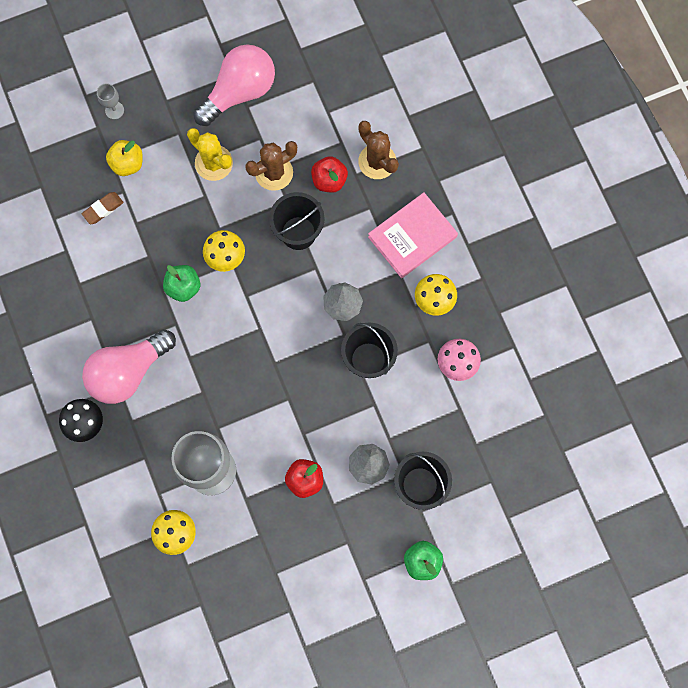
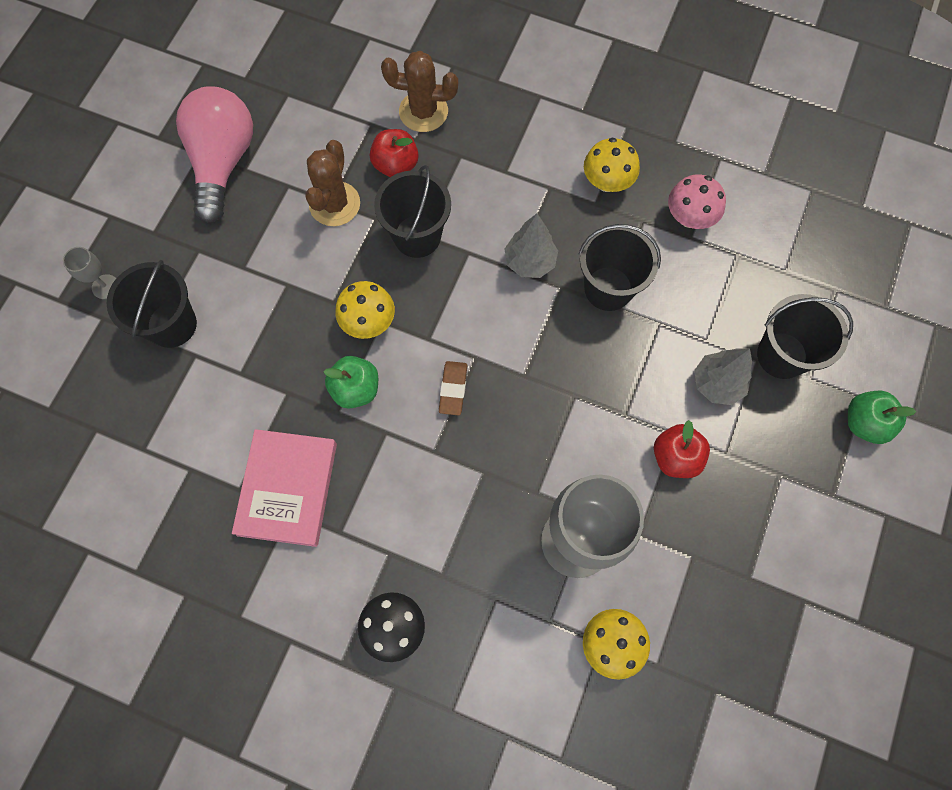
camera: 45 degrees left, 5 degrees down
brown eraser [82,192,123,224] -> brown eraser moved to [439,361,467,415]
pink light bulb [82,329,176,404] -> none
yellow apple [106,140,143,176] -> black bucket [107,260,197,348]
yellow cactus [187,128,233,181] -> none
pink book [368,192,458,278] -> pink book moved to [232,429,337,547]

